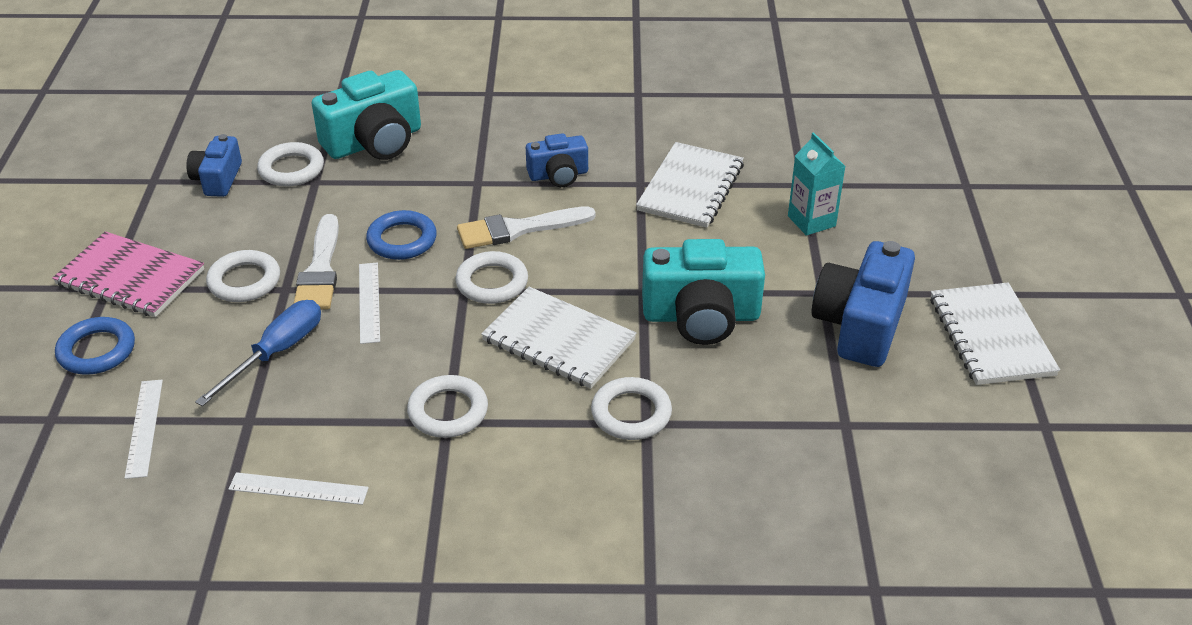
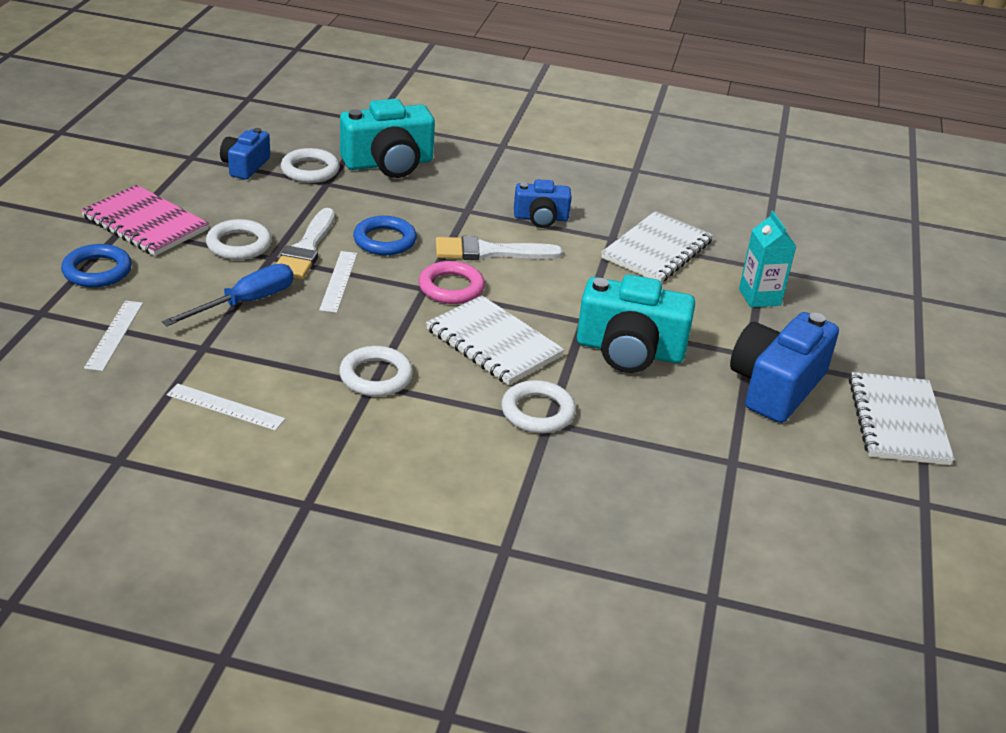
camera: 10 degrees right, 5 degrees down
white ring [455,251,528,304] -> pink ring [419,261,485,304]

